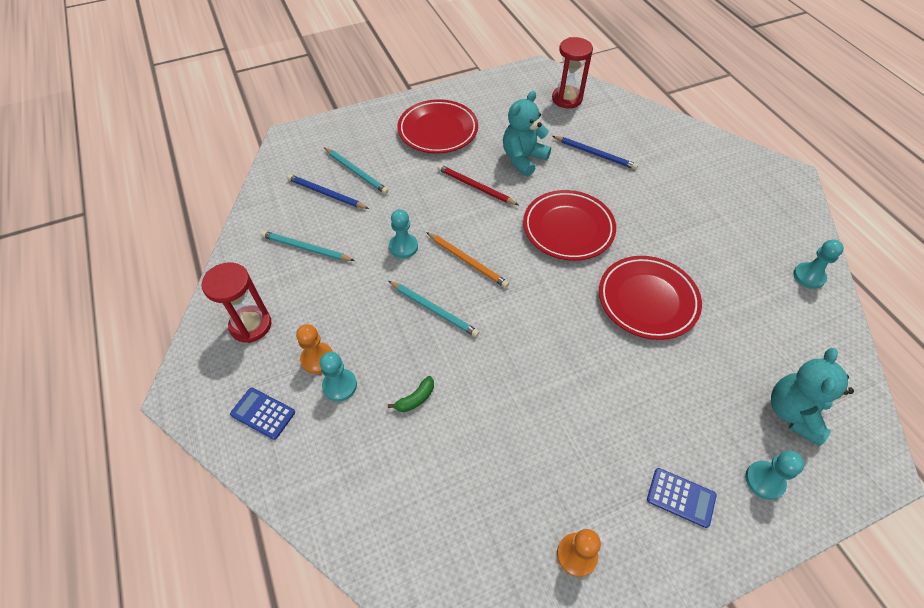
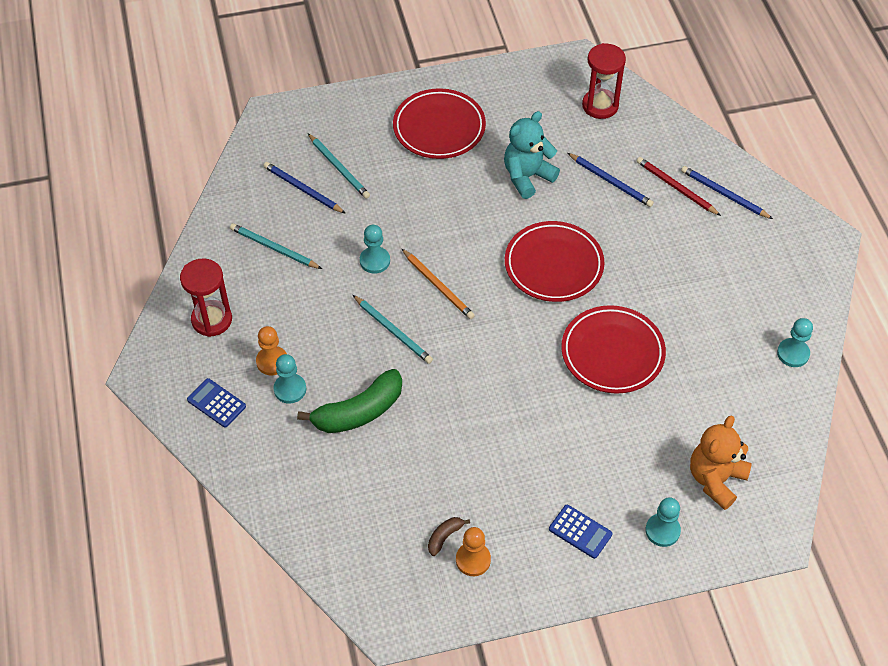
camera: 10 degrees right, 0 degrees up
green banana [388,376,434,412] -> green banana [297,369,402,433], size x2.21
red pencil [437,164,518,205] -> red pencil moved to [637,157,721,216]
turquoise teddy bear [771,348,854,446] -> orange teddy bear [690,415,752,510]
none -> brown banana [428,517,470,556]
none -> blue pencil [681,166,773,219]

